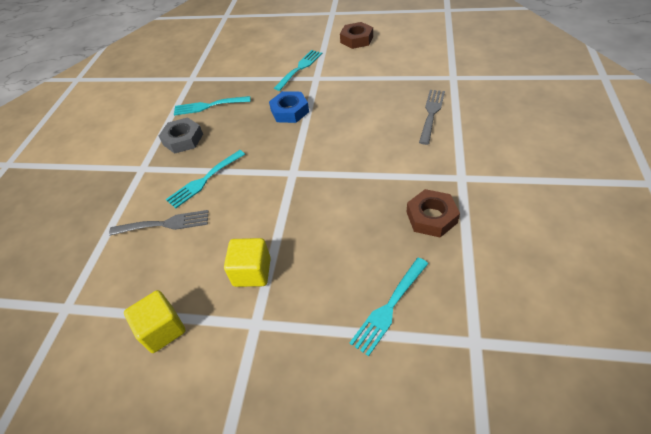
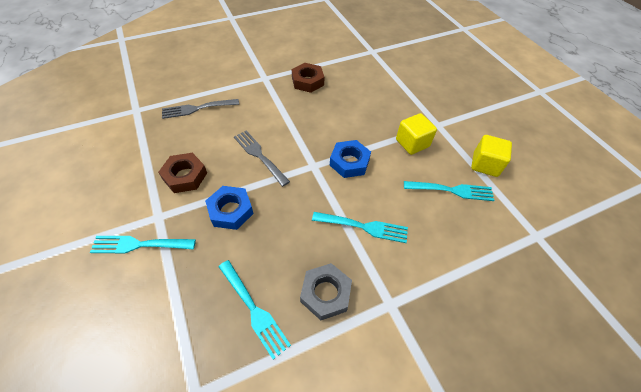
camera: 130 degrees left, 5 degrees up
grey fork [109,210,209,236] -> grey fork moved to [234,131,290,187]
brown nut [340,22,373,49] -> brown nut moved to [158,153,207,193]
turquoise fork [350,258,428,356] -> turquoise fork moved to [404,181,494,201]
none -> blue nut [330,140,371,178]

